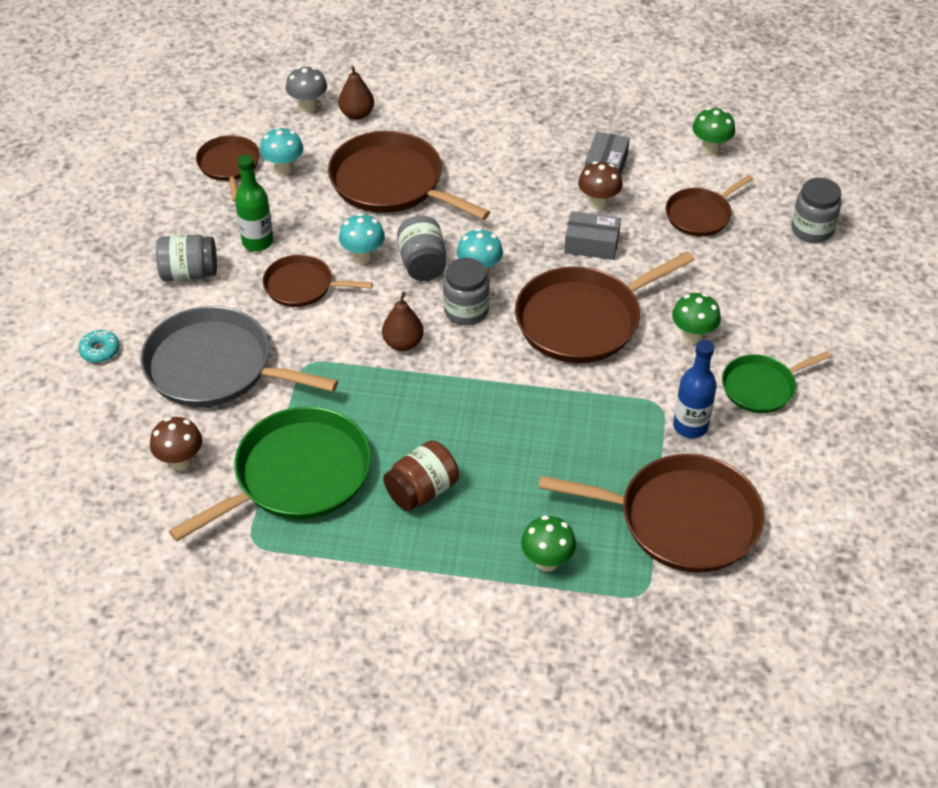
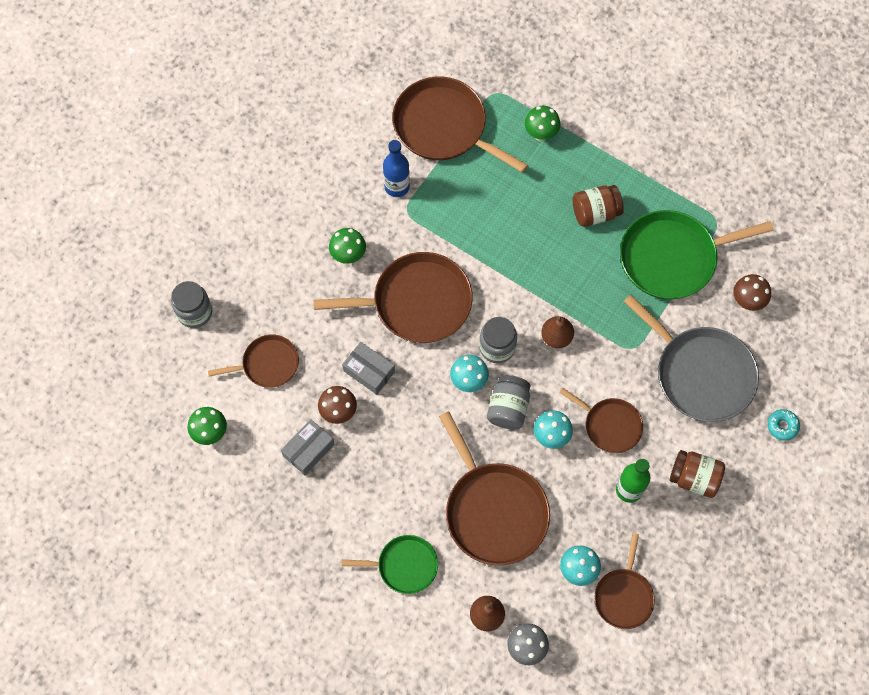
camera: 155 degrees left, 20 degrees up
grey jar [156,235,217,281] -> brown jar [670,450,725,498]
green pan [722,351,831,413] -> green pan moved to [342,535,438,594]

